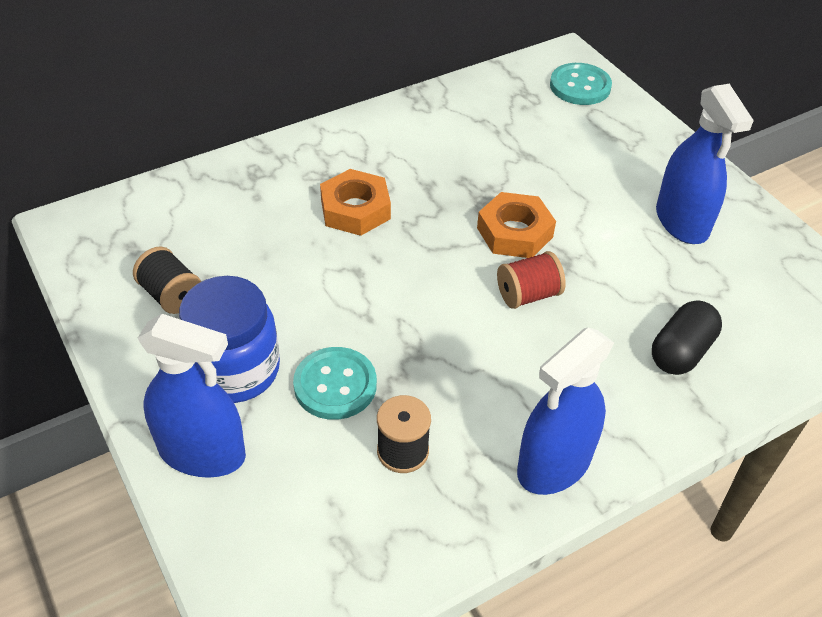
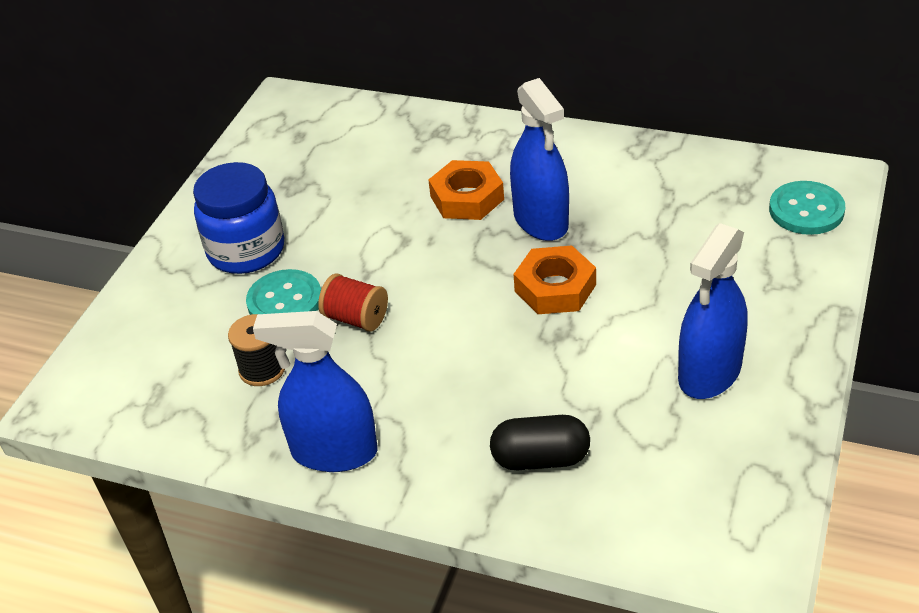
camera: 55 degrees right, 5 degrees down
black spool [133,246,201,314] -> none
blue spray bottle [138,314,246,478] -> blue spray bottle moved to [510,78,569,241]
red spool [497,251,566,309] -> red spool moved to [318,273,388,332]

